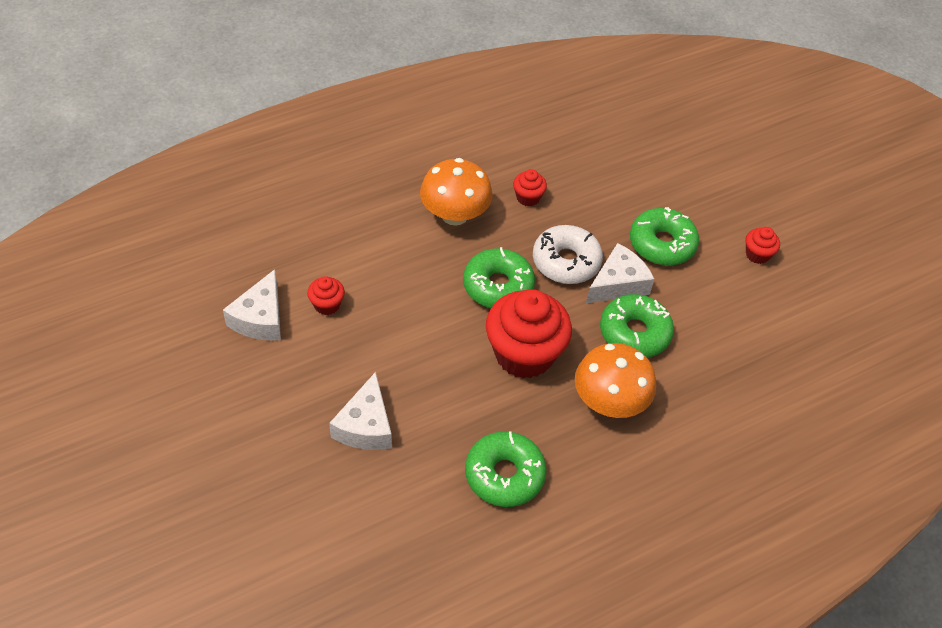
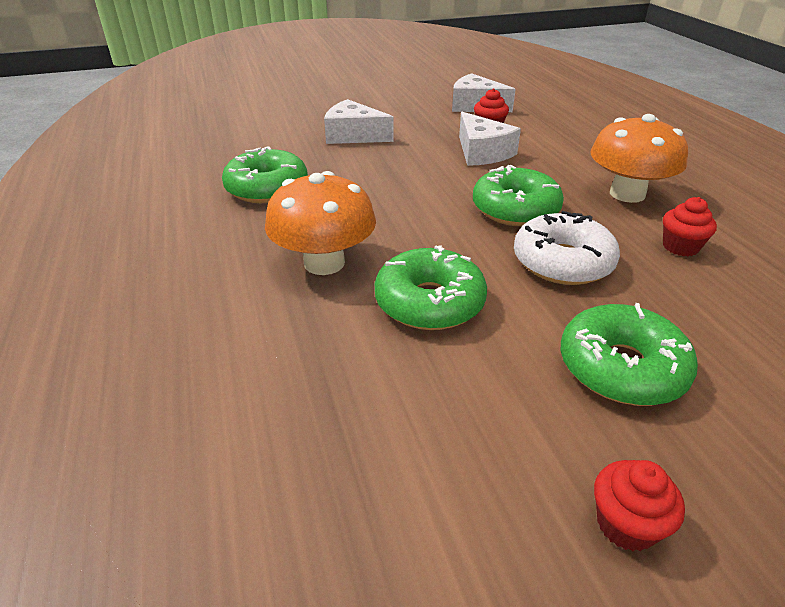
camera: 105 degrees right, 15 degrees down
red cupcake [486,289,572,379] -> none
white cheese [586,243,654,303] -> white cheese moved to [459,112,521,166]

